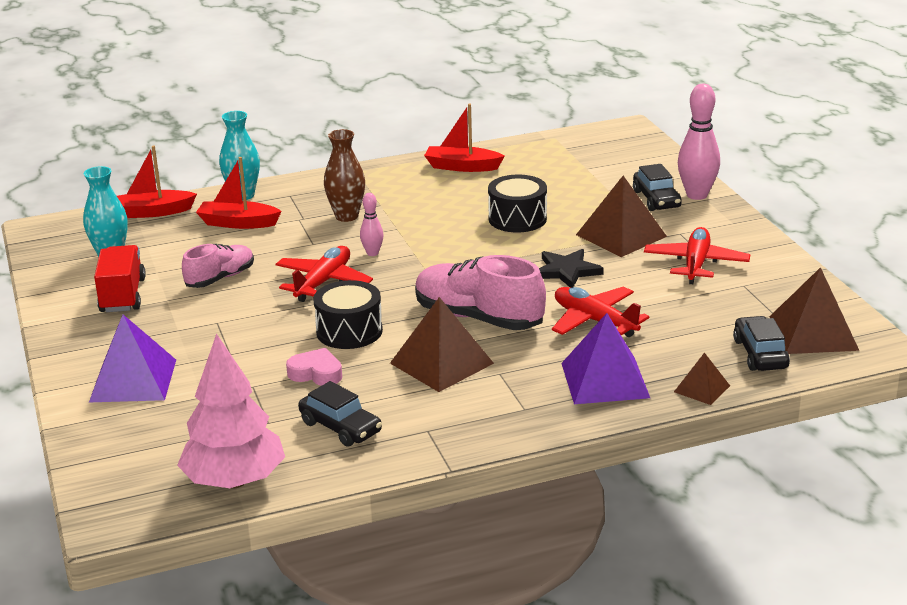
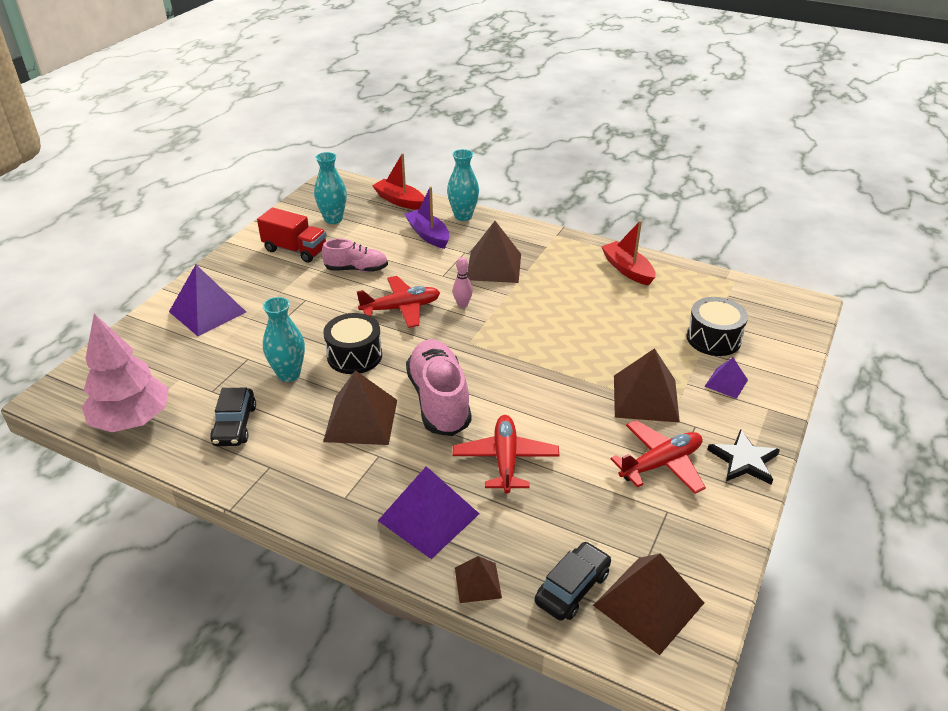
camera: 45 degrees right, 10 degrees up
red truck [94,245,146,312] -> red truck turned 75 degrees clockwise [257,208,327,263]
red boat [196,157,282,229] -> purple boat [405,187,450,249]
pink heart [286,348,342,386] -> turquoise vase [263,297,305,382]
brown vase [324,129,365,222] -> brown pyramid [467,221,521,283]
black drum [488,175,547,232] -> black drum moved to [686,297,748,356]
black star [539,249,604,288] -> black star moved to [707,429,780,485]
black car [633,164,682,211] -> purple pyramid [704,357,748,399]
pink bowling pin [678,84,720,200] -> none

